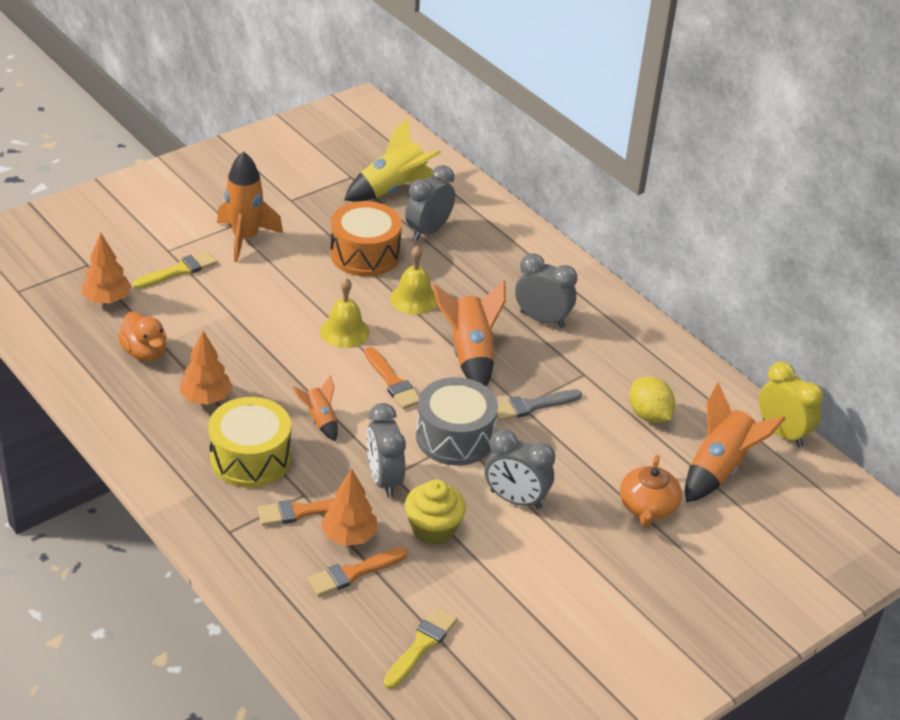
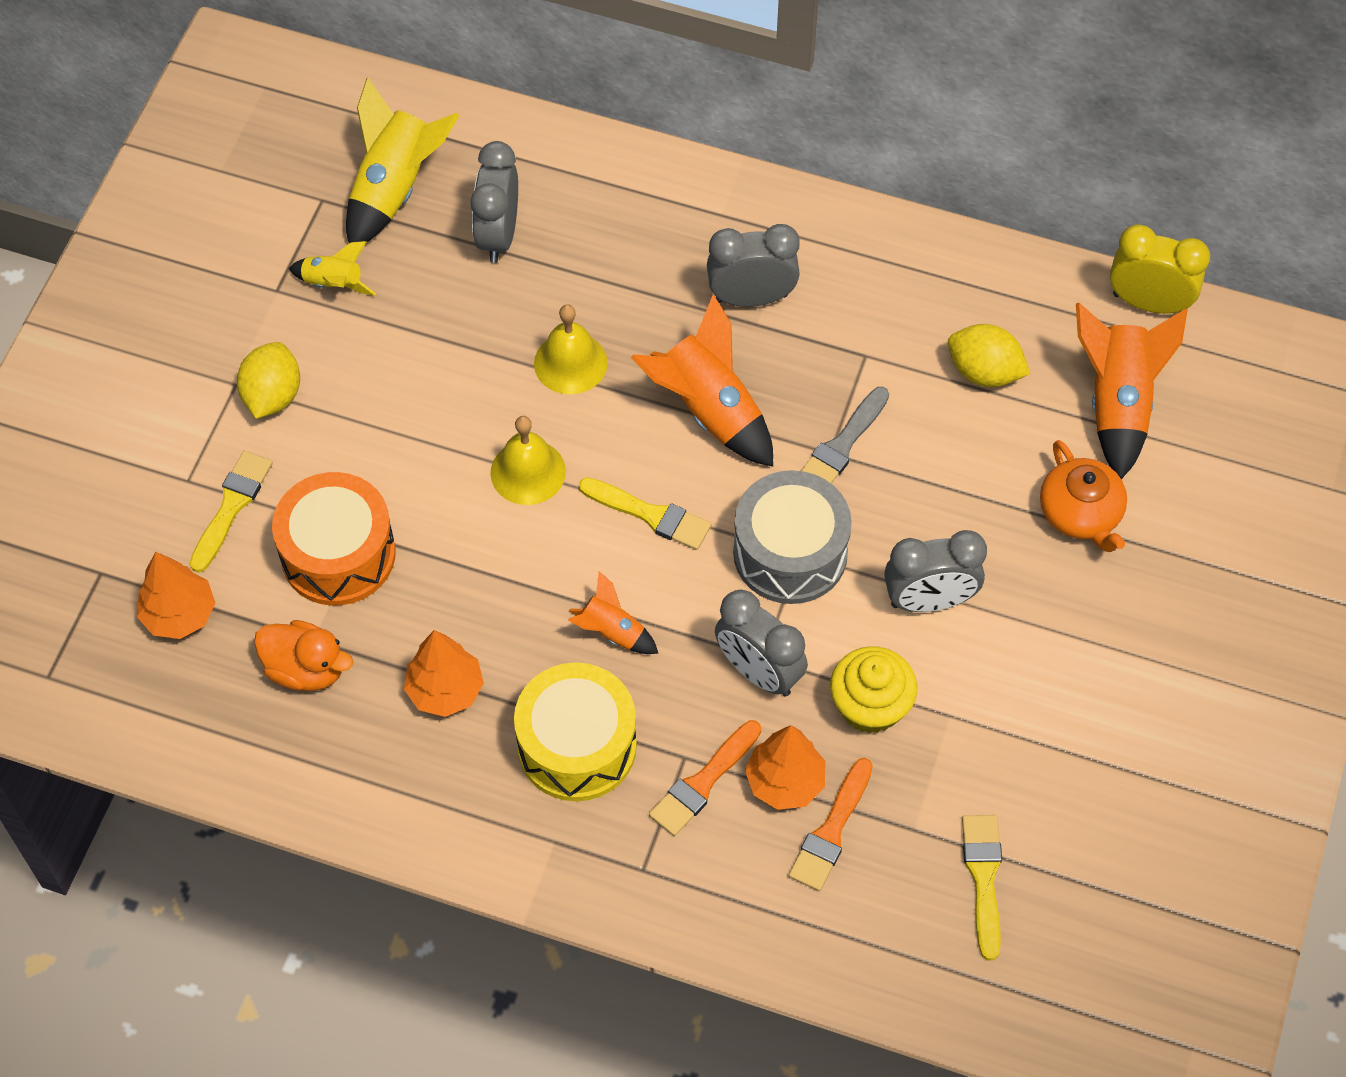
camera: 30 degrees left, 20 degrees up
orange rocket [217,151,283,262] -> yellow lemon [237,342,300,419]
orange drum [330,201,402,277] -> orange drum moved to [272,472,396,606]
orange brush [364,347,419,409] -> yellow brush [579,477,711,550]
none -> yellow rocket [288,241,376,296]

